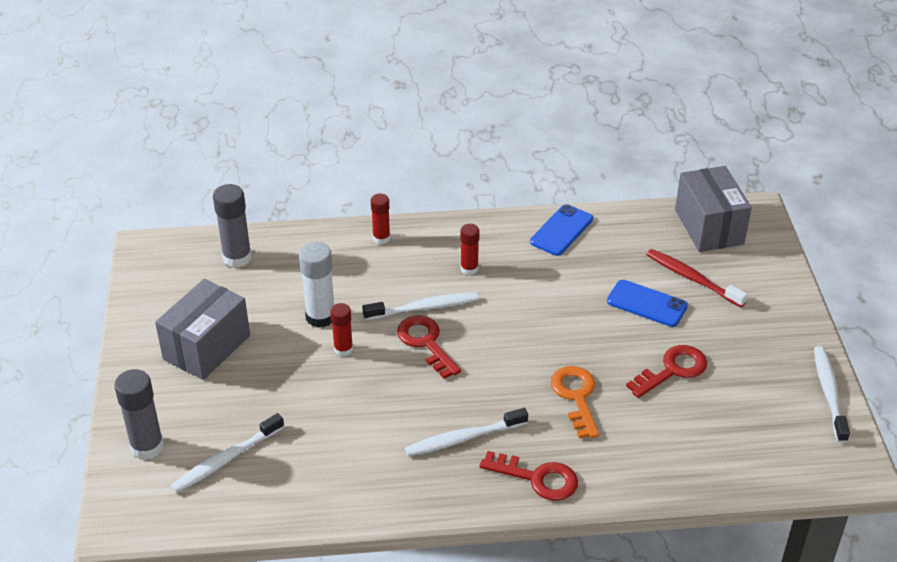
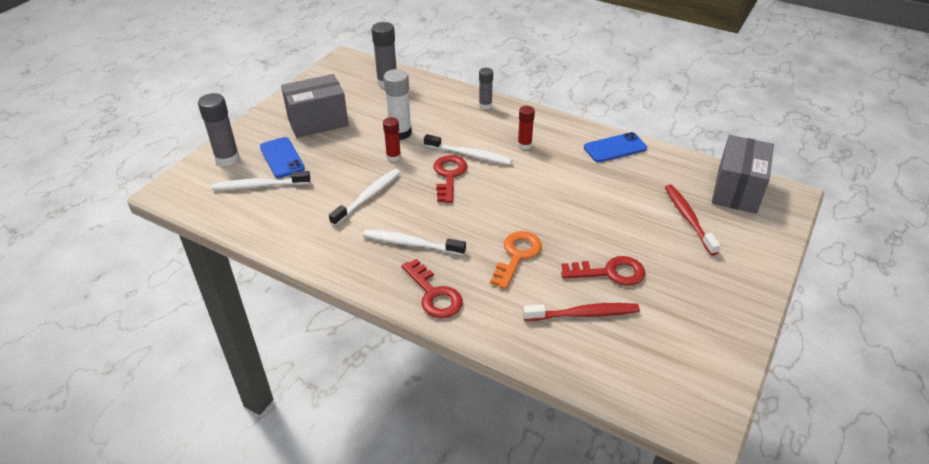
camera: 35 degrees right, 0 degrees up
red glue stick [371,193,390,244] -> grey glue stick [479,68,493,109]
blue phone [607,280,688,327] -> blue phone moved to [260,137,305,178]
white toothbrush [814,346,850,443] -> white toothbrush moved to [329,169,401,226]
none -> red toothbrush [523,303,640,321]

